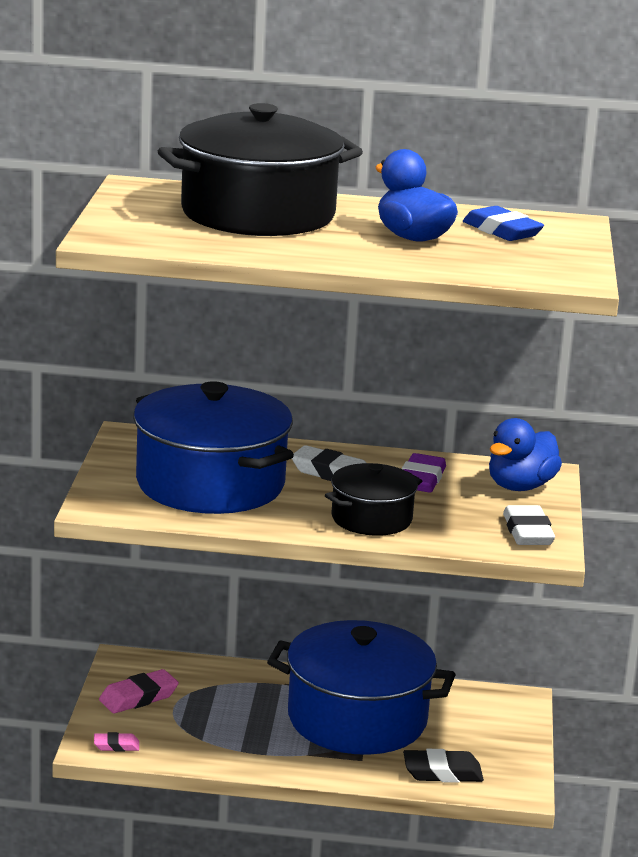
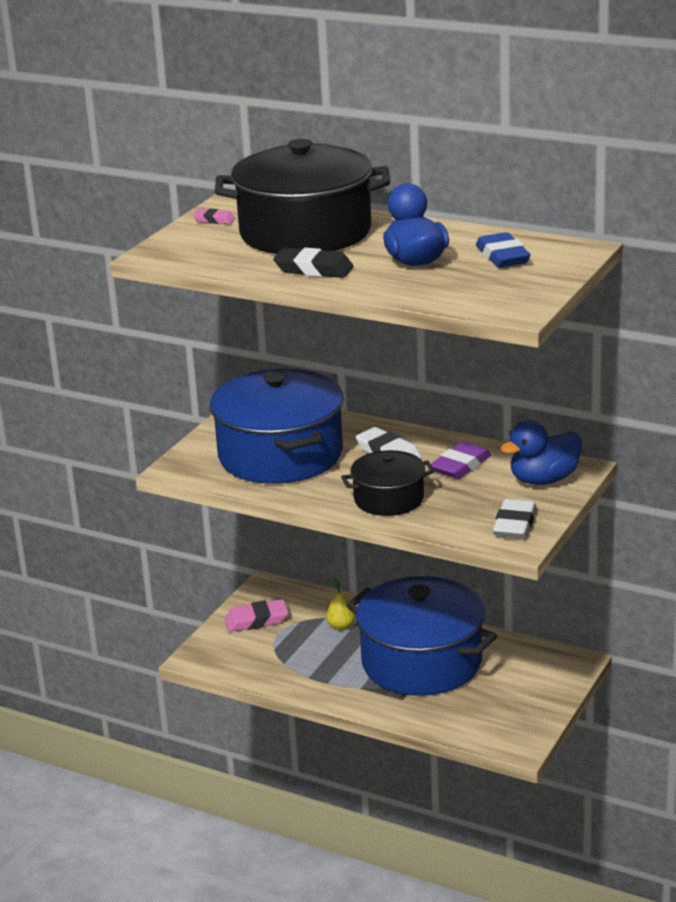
camera: 25 degrees right, 5 degrees up
pink eraser [94,732,139,751] -> pink eraser moved to [193,209,236,224]
black eraser [403,749,484,783] -> black eraser moved to [273,248,354,278]
none -> yellow pear [326,578,355,630]

